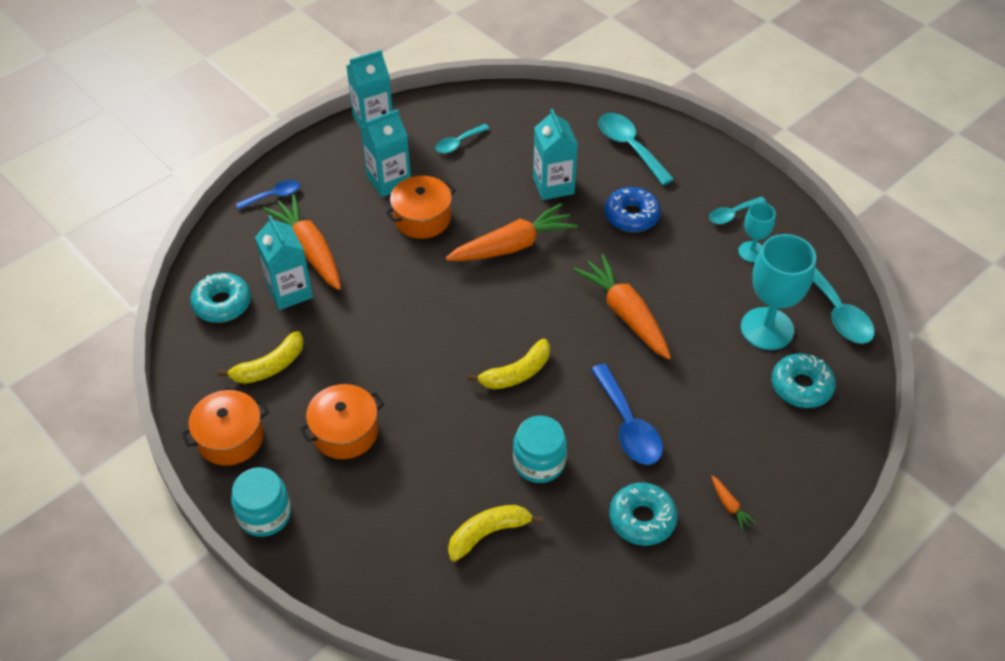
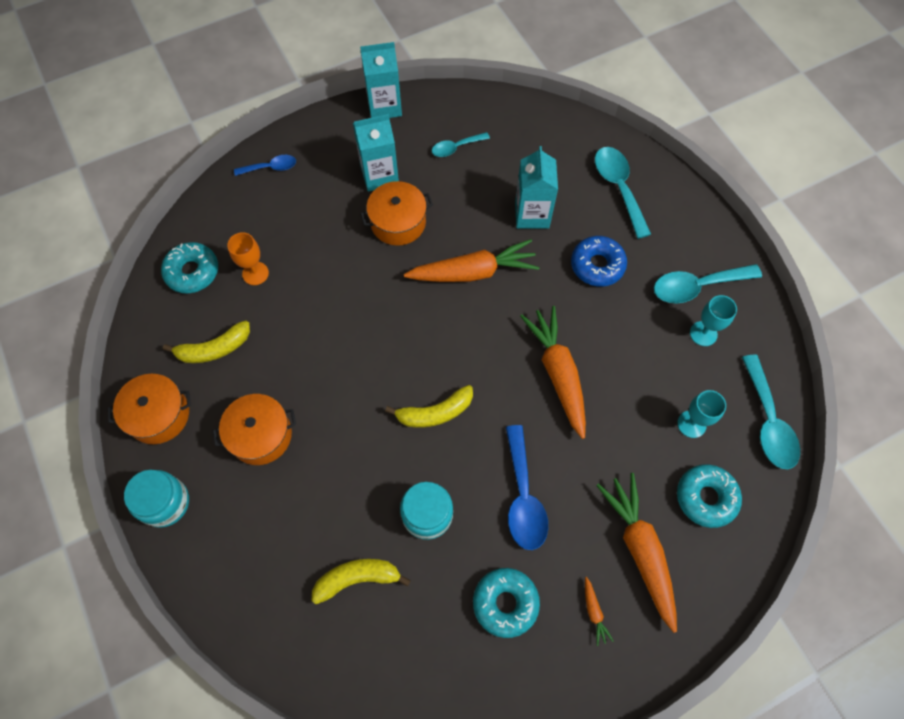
camera: 15 degrees right, 15 degrees up
turquoise carton [255,215,313,310] -> orange goblet [227,232,269,285]
orange carrot [263,194,341,290] -> orange carrot moved to [596,473,677,633]
turquoise spoon [709,196,766,224] -> turquoise spoon [654,264,762,304], size x1.70
turquoise goblet [741,234,816,350] -> turquoise goblet [678,390,726,438], size x0.54

